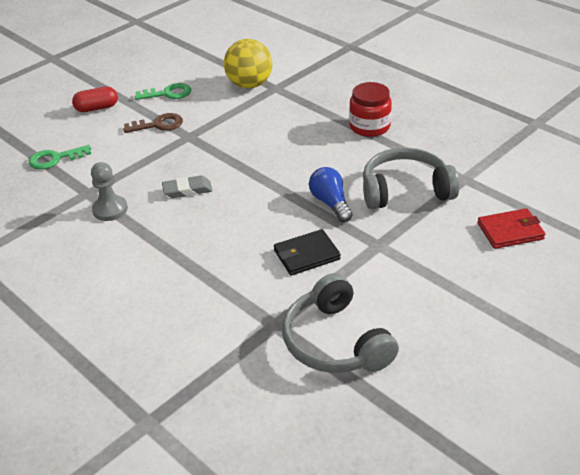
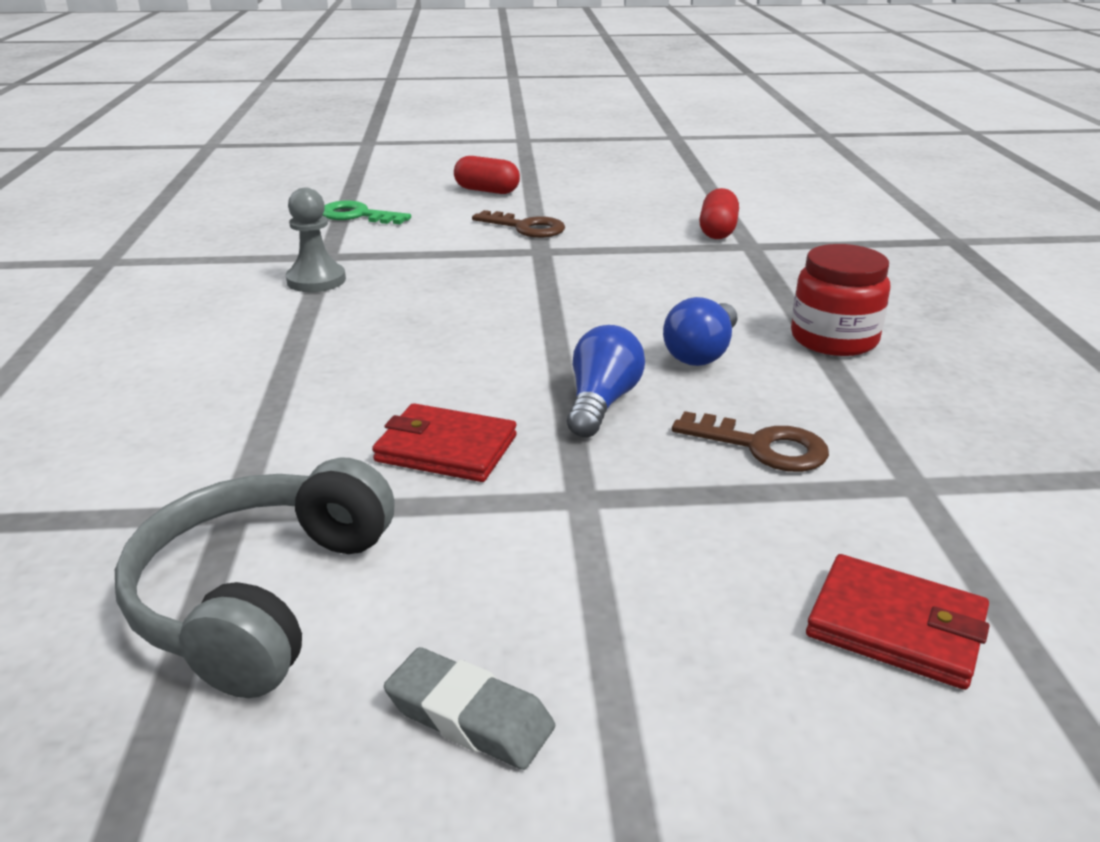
camera: 40 degrees right, 10 degrees down
green key [135,83,191,100] -> none
grey eraser [162,175,213,198] -> grey eraser moved to [384,647,555,770]
yellow ball [224,39,272,88] -> red capsule [699,188,739,239]
black wallet [274,229,341,275] -> red wallet [372,403,517,482]
grey headphones [363,148,459,209] -> brown key [672,411,829,472]
none -> blue light bulb [663,297,737,366]

